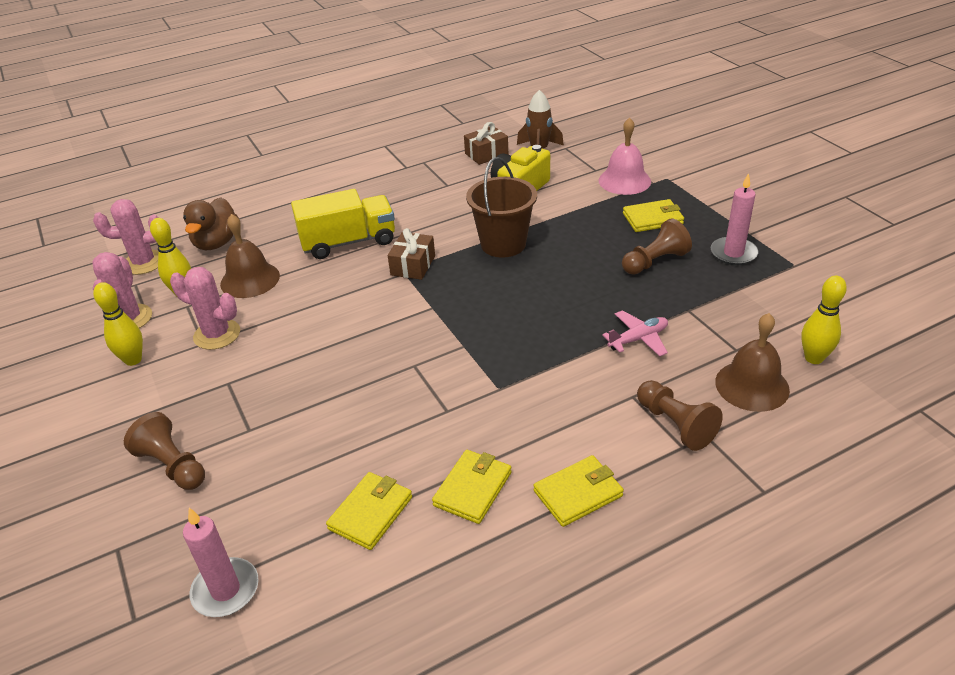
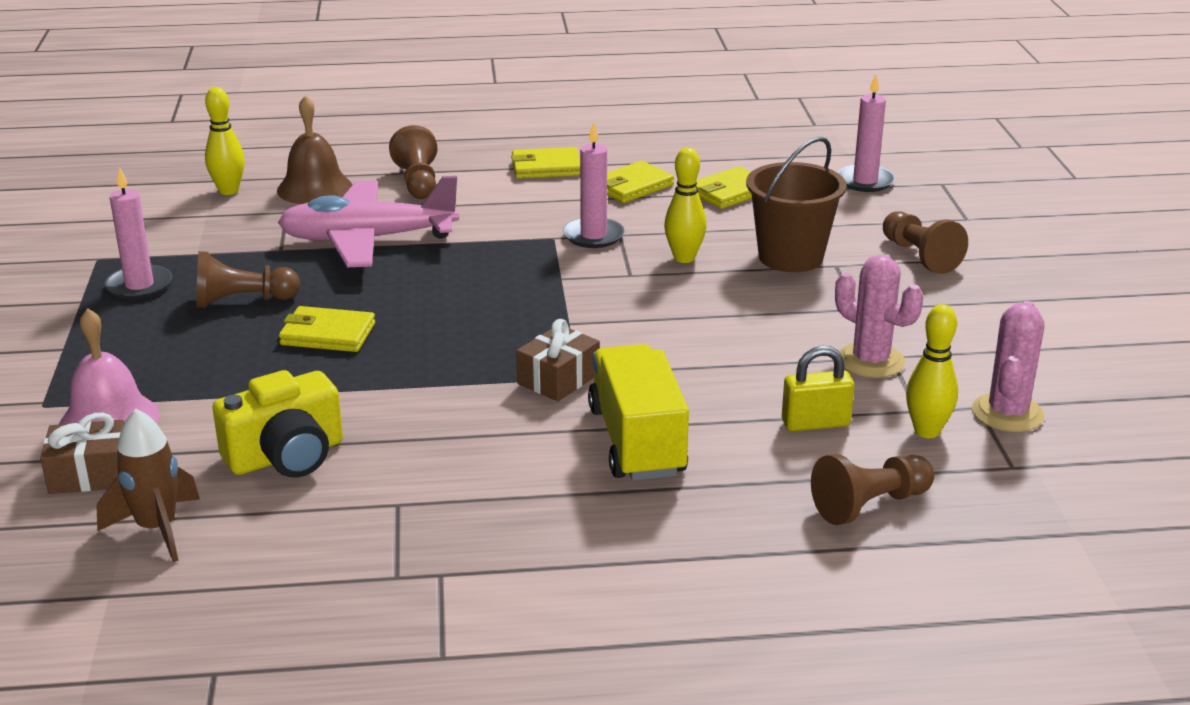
camera: 160 degrees left, 10 degrees down
pink cactus [93,199,159,275] -> none
yellow bowling pin [93,282,143,366] -> yellow bowling pin moved to [664,147,707,263]
brown duck [183,197,239,250] -> brown pawn [811,454,934,525]
brown bell [220,214,280,298] -> yellow padlock [782,346,855,431]
yellow truck [291,189,395,259] -> yellow truck turned 75 degrees clockwise [588,344,689,481]
brown gift [464,122,508,165] -> brown gift moved to [40,413,124,494]
brown bucket [466,157,537,257] -> brown bucket moved to [746,137,847,272]
pink plane [602,311,668,357] -> pink plane [278,176,459,267], size x2.07
yellow wallet [623,199,684,232] -> yellow wallet moved to [279,306,375,352]
none -> pink candle [563,122,625,248]

